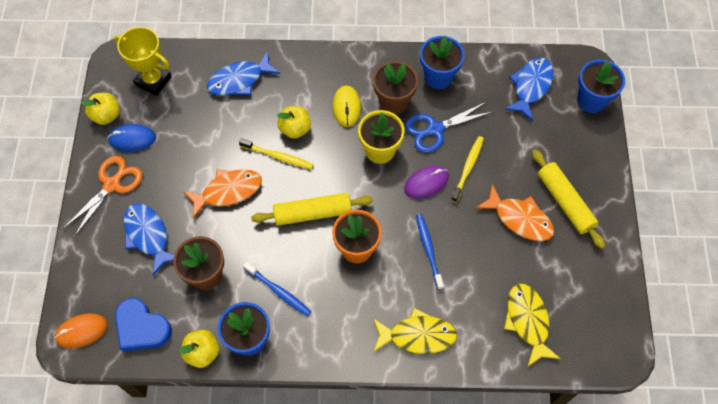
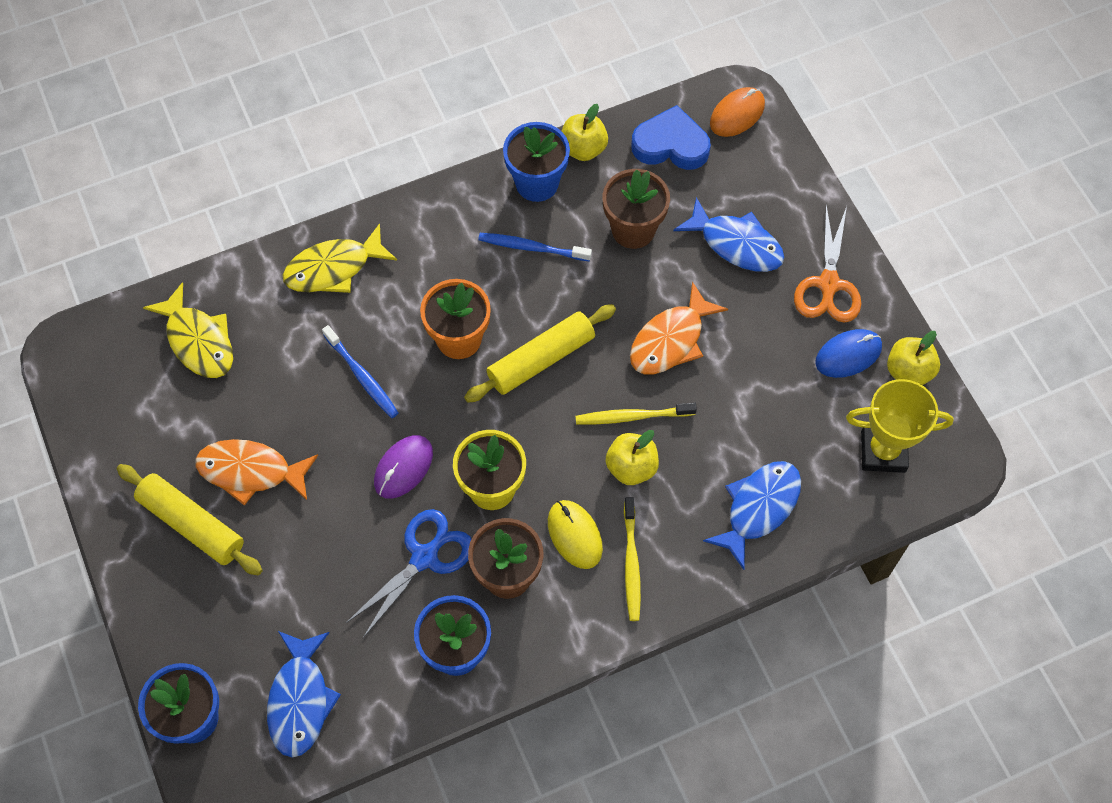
camera: 155 degrees right, 0 degrees up
yellow toothbrush [451,136,484,203] -> yellow toothbrush moved to [624,497,641,621]

